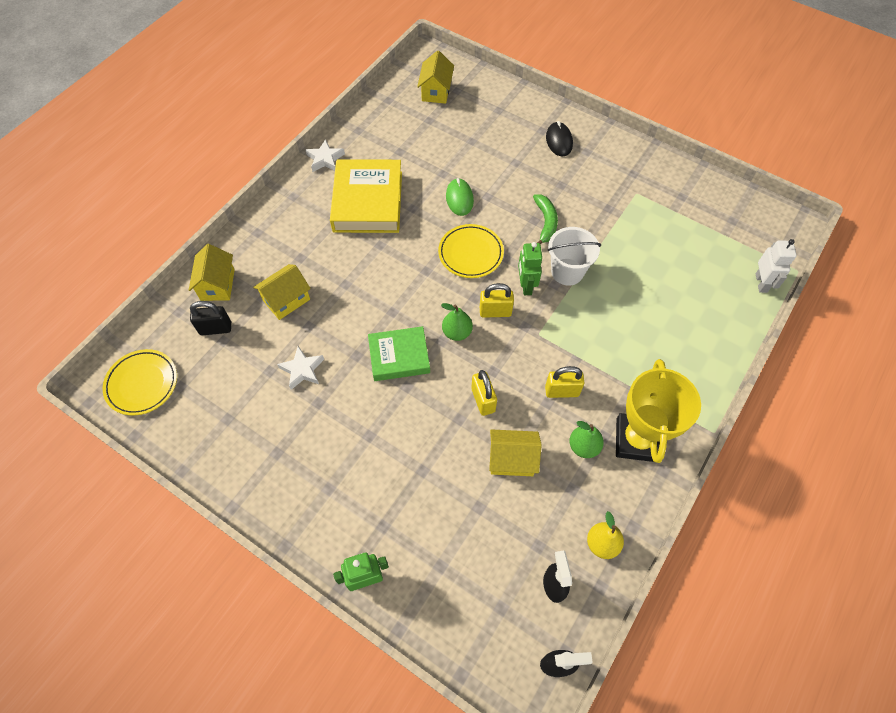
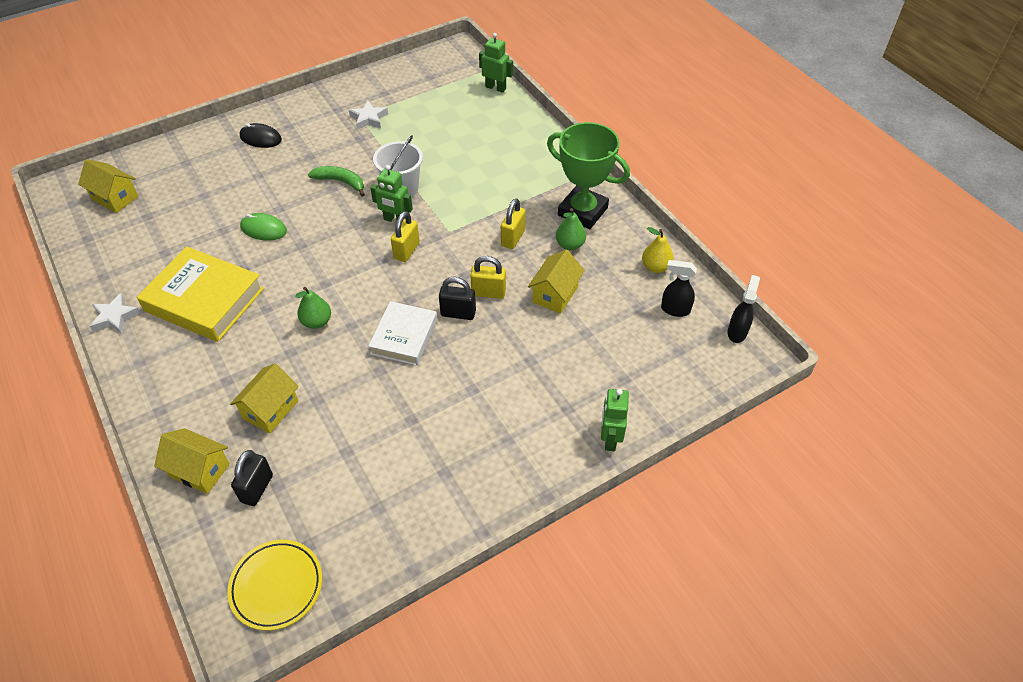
camera: 65 degrees left, 10 degrees down
yellow house [253,264,311,320] -> yellow house turned 45 degrees clockwise [230,364,299,434]
white star [277,346,324,390] -> white star moved to [349,101,388,130]
green book [368,326,430,381] -> white book [368,301,437,366]
yellow plate [438,224,504,278] -> none
green pear [441,303,473,341] -> green pear moved to [295,287,331,329]
yellow trophy [616,359,701,463] -> green trophy [547,122,630,229]
white robot [756,239,797,293] -> green robot [479,33,513,93]
none -> black padlock [439,277,476,320]

